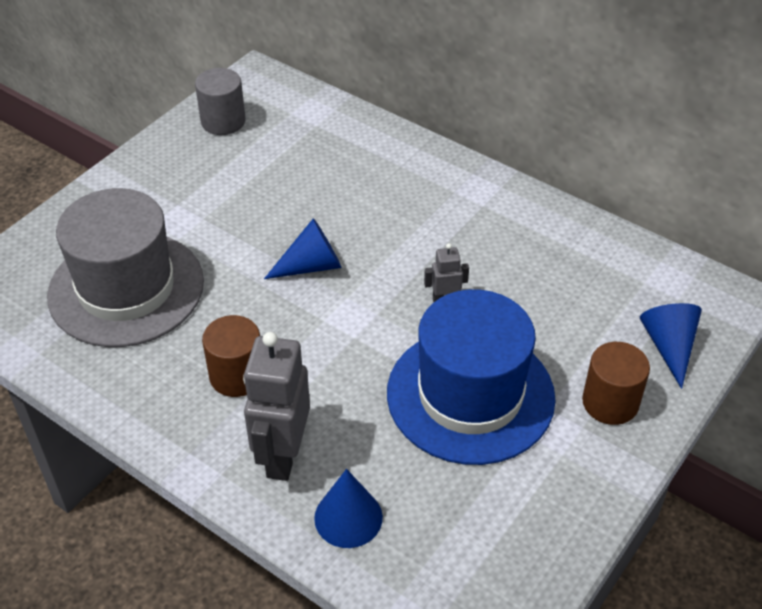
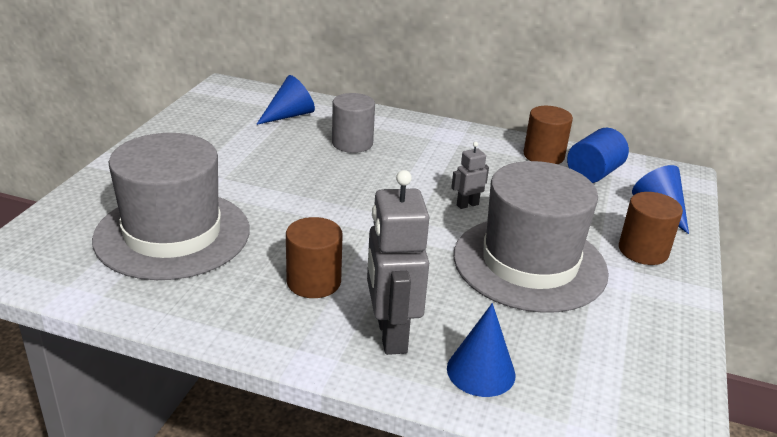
camera: 20 degrees left, 15 degrees down
grey cylinder [195,68,246,135] -> grey cylinder moved to [332,93,375,153]
blue cone [264,218,342,279] -> blue cone moved to [256,75,315,125]
blue hat [387,289,556,465] -> grey hat [453,161,609,313]
none -> brown cylinder [523,106,573,164]
none -> blue cylinder [567,128,629,183]

